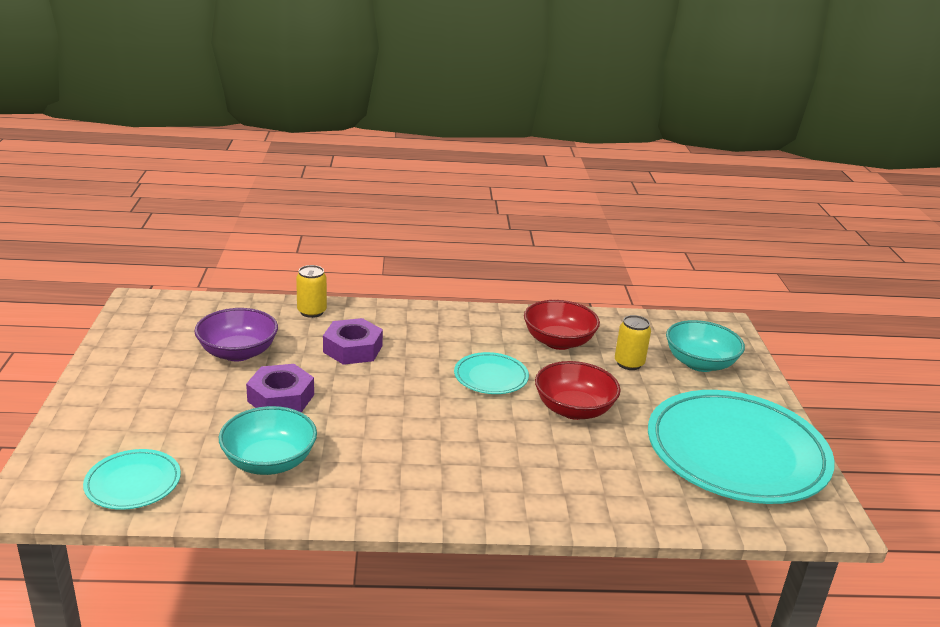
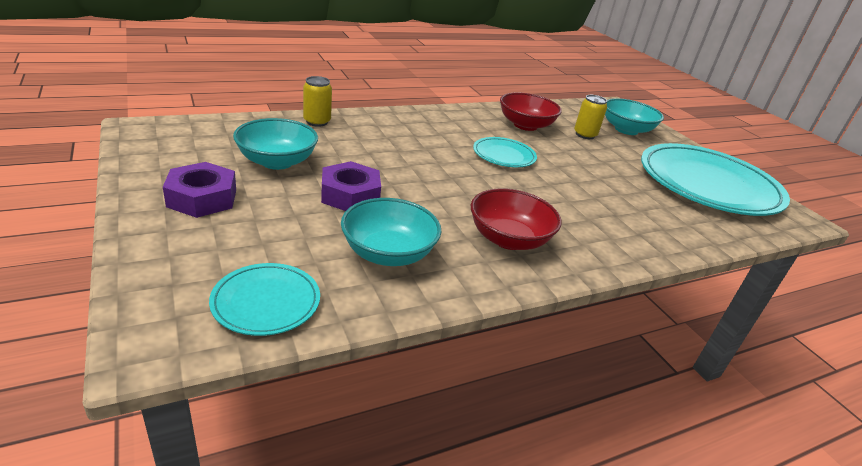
camera: 25 degrees left, 5 degrees up
purple bowl [194,308,278,361] -> turquoise bowl [233,118,318,170]
purple nut [323,318,383,365] -> purple nut moved to [163,162,236,218]
red bowl [535,361,621,420] -> red bowl moved to [471,188,562,250]

